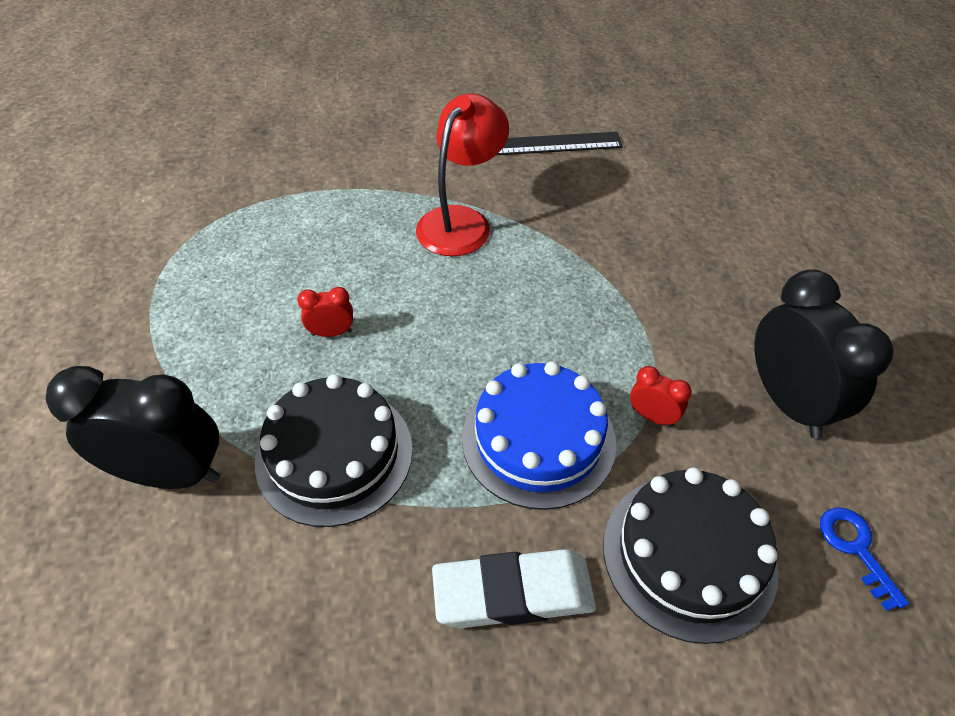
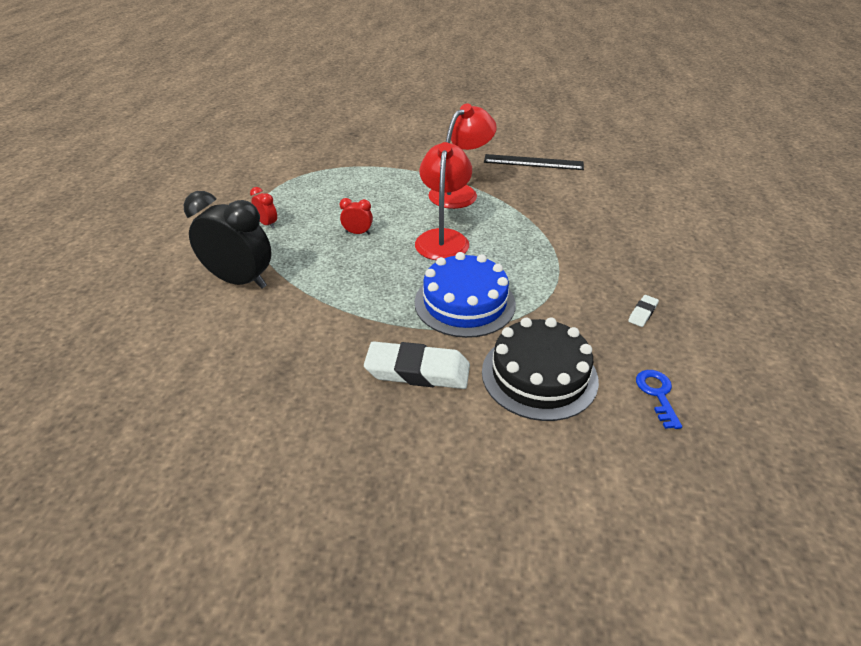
camera: 15 degrees right, 10 degrees down
black cake [255,374,413,527] -> none
red clock [630,366,692,427] -> red clock moved to [250,187,277,229]
black clock [755,270,894,439] -> white eraser [628,295,659,327]
none -> red lamp [415,142,472,260]

